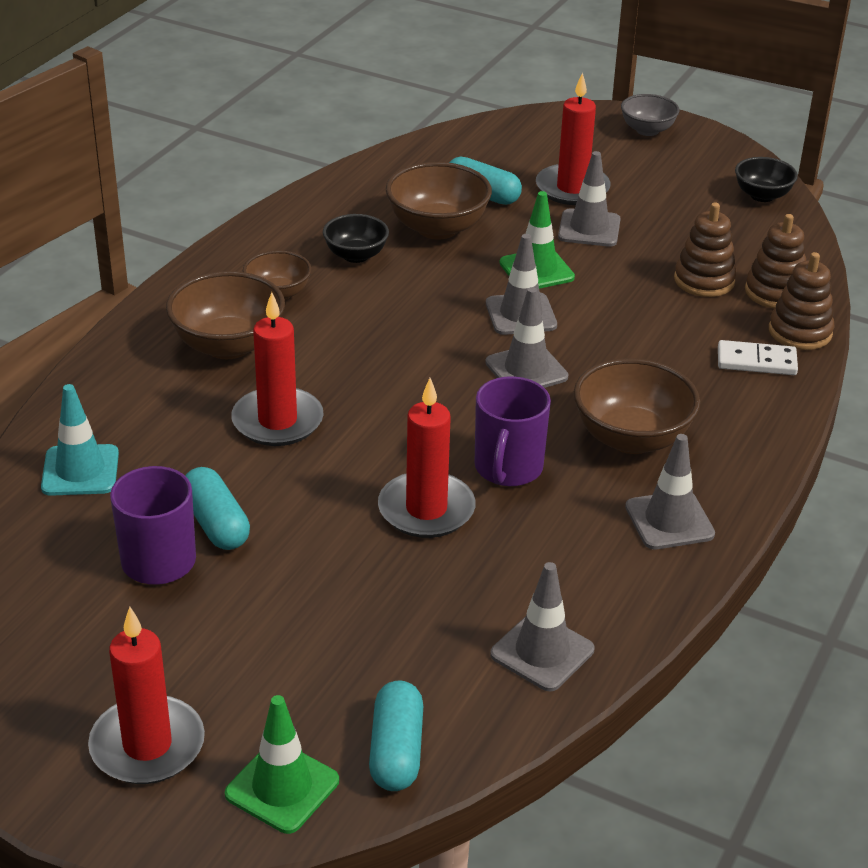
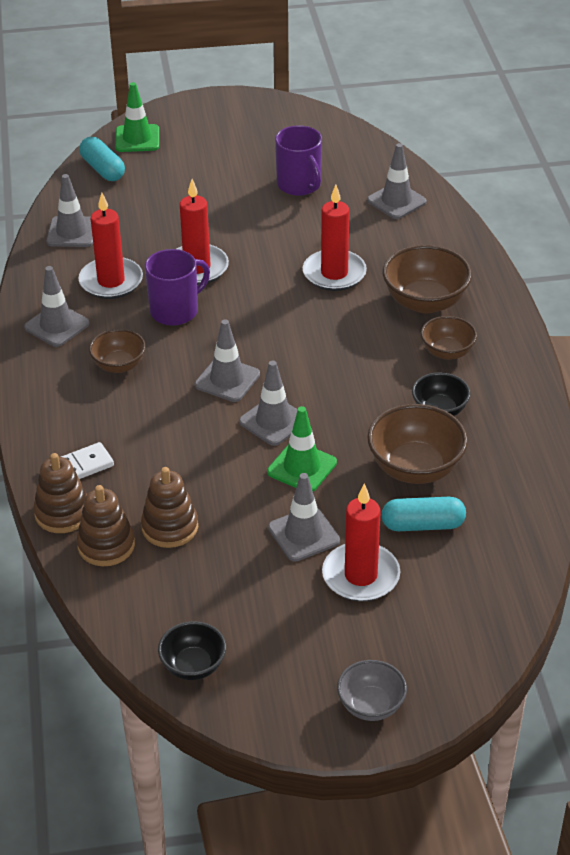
camera: 145 degrees right, 5 degrees up
turquoise traffic cone [41,384,119,496] -> grey traffic cone [367,143,427,219]
red candle [88,607,205,784] -> red candle moved to [78,193,143,299]
turquoise capsule [185,467,250,550] -> none
purple mug [475,376,551,486] -> purple mug turned 75 degrees clockwise [145,249,210,326]
brown bowl [574,358,700,454] -> brown bowl [89,329,146,373], size x0.61

